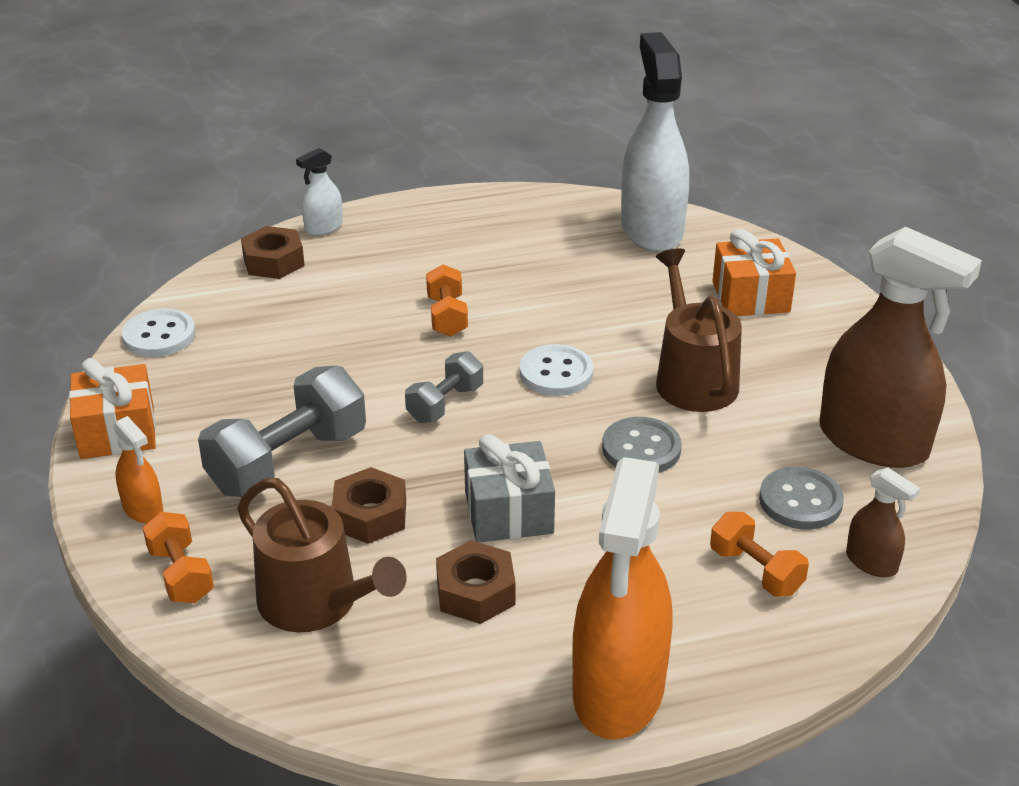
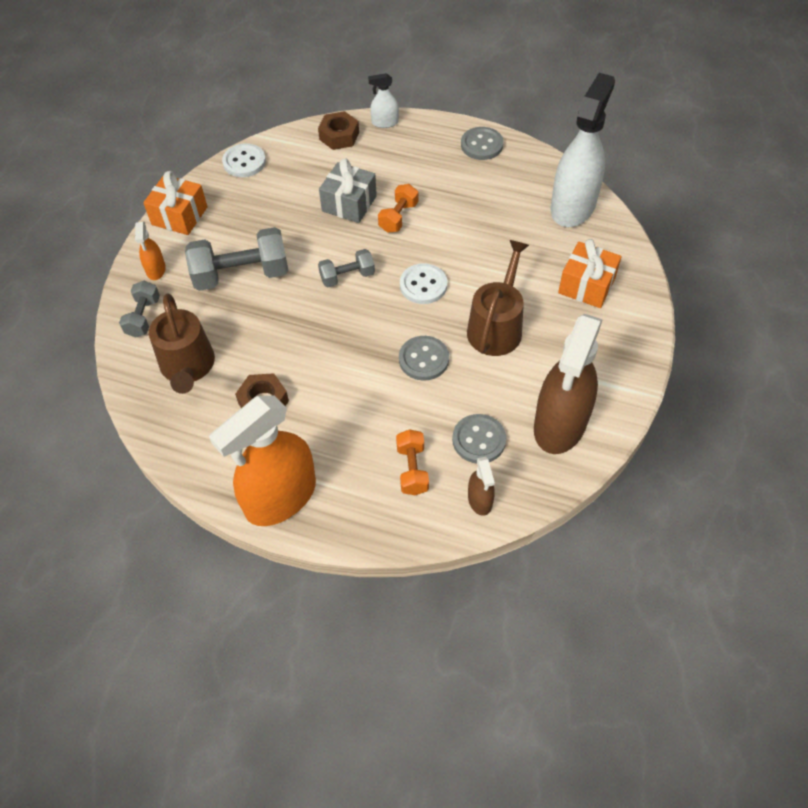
camera: 35 degrees right, 20 degrees up
orange dumbbell [143,512,214,603] -> grey dumbbell [119,281,160,338]
brown nut [332,467,406,544] -> none
grey gift [464,434,555,542] -> grey gift moved to [319,158,377,223]
brown spray bottle [819,226,982,468] -> brown spray bottle turned 45 degrees clockwise [534,314,603,454]
none -> grey button [461,127,504,160]

